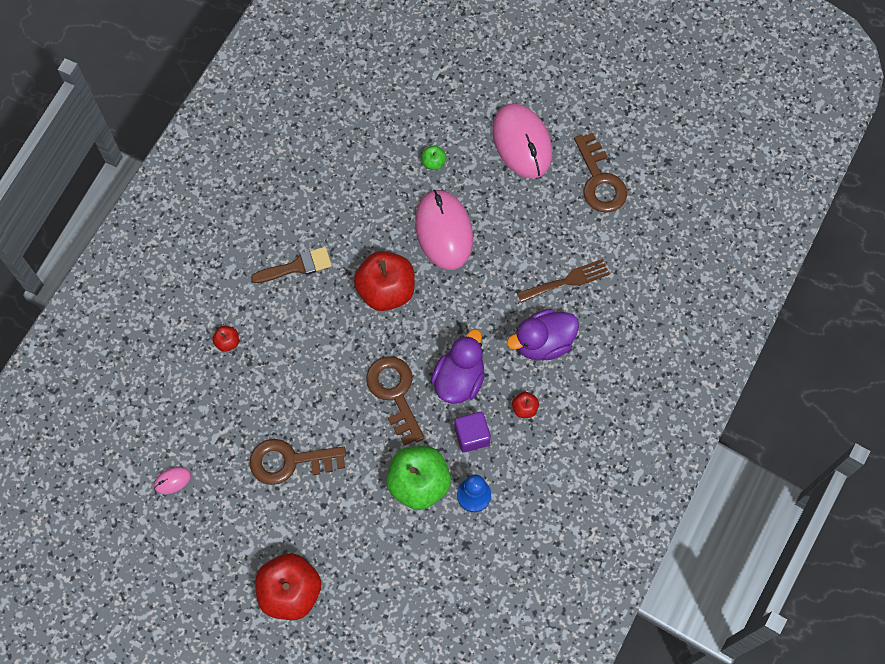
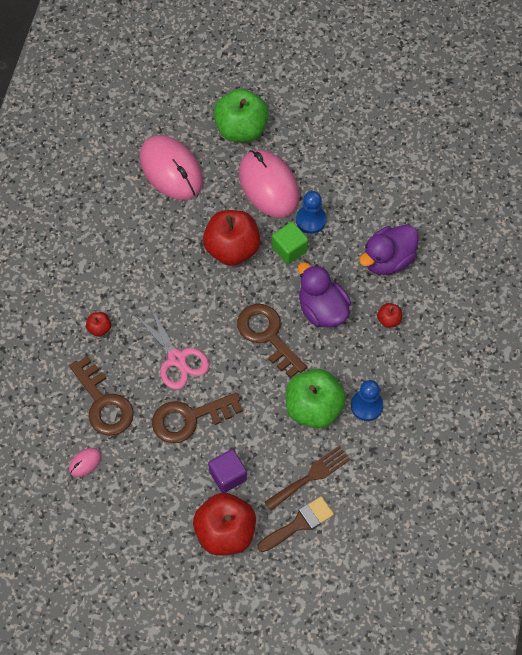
camera: 15 degrees left, 5 degrees down
brown brush [251,247,332,283] -> brown brush moved to [257,496,334,552]
green apple [422,146,447,170] -> green apple [213,89,269,142], size x2.31
purple duck [431,329,485,404] -> purple duck turned 45 degrees counterclockwise [298,262,351,328]
purple cube [454,412,491,453] -> purple cube moved to [208,449,247,493]
pink mouse [492,103,553,178] -> pink mouse moved to [140,135,203,200]
brown fork [517,259,610,303] -> brown fork moved to [264,446,350,511]
brown key [574,133,627,213] -> brown key moved to [69,356,134,436]
none -> pink scissors [135,305,209,390]
none -> green cube [272,222,308,264]
none -> blue pawn [296,191,326,234]

